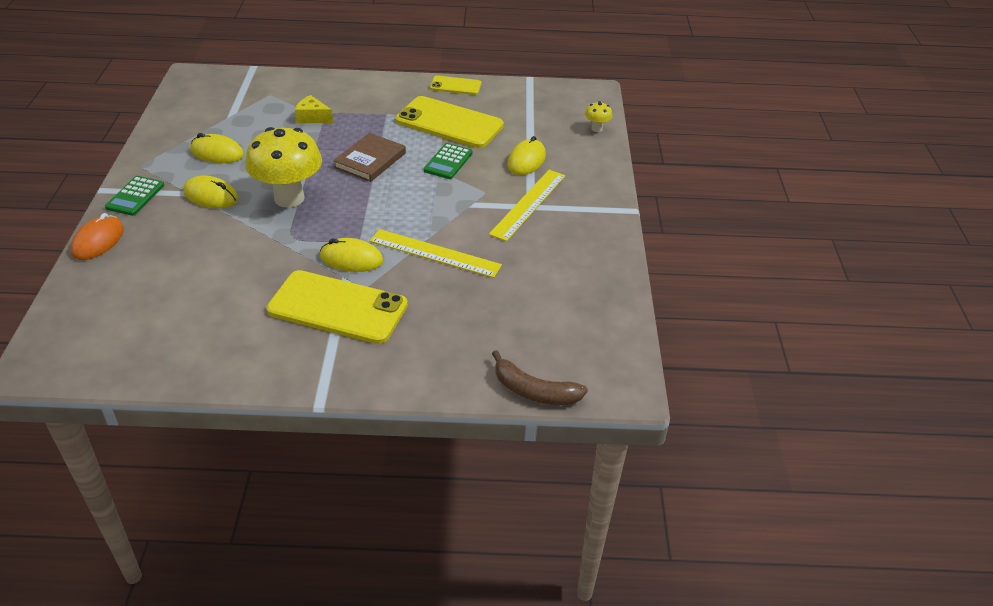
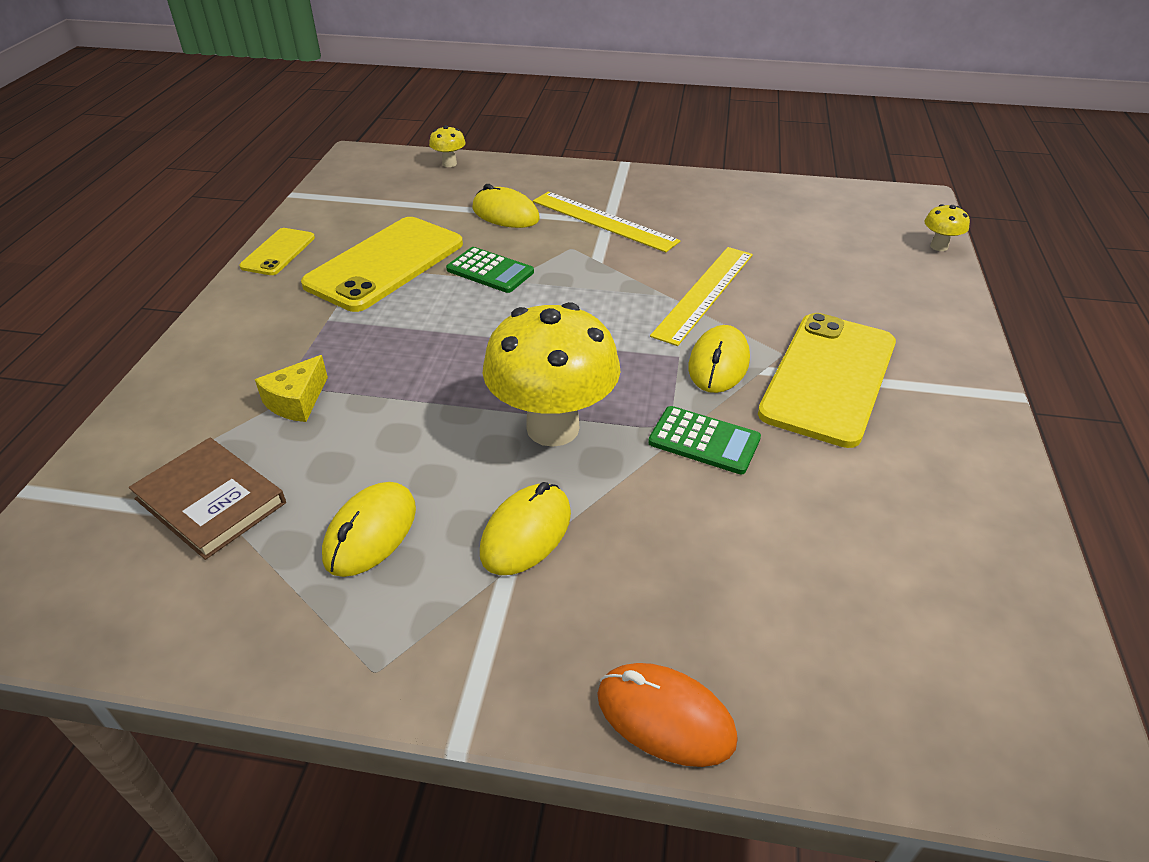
camera: 80 degrees left, 0 degrees up
green calculator [105,176,164,216] -> green calculator moved to [648,406,761,474]
brown book [333,133,406,182] -> brown book moved to [129,438,286,560]
brown banana [492,350,588,405] -> yellow mushroom [924,204,970,251]

